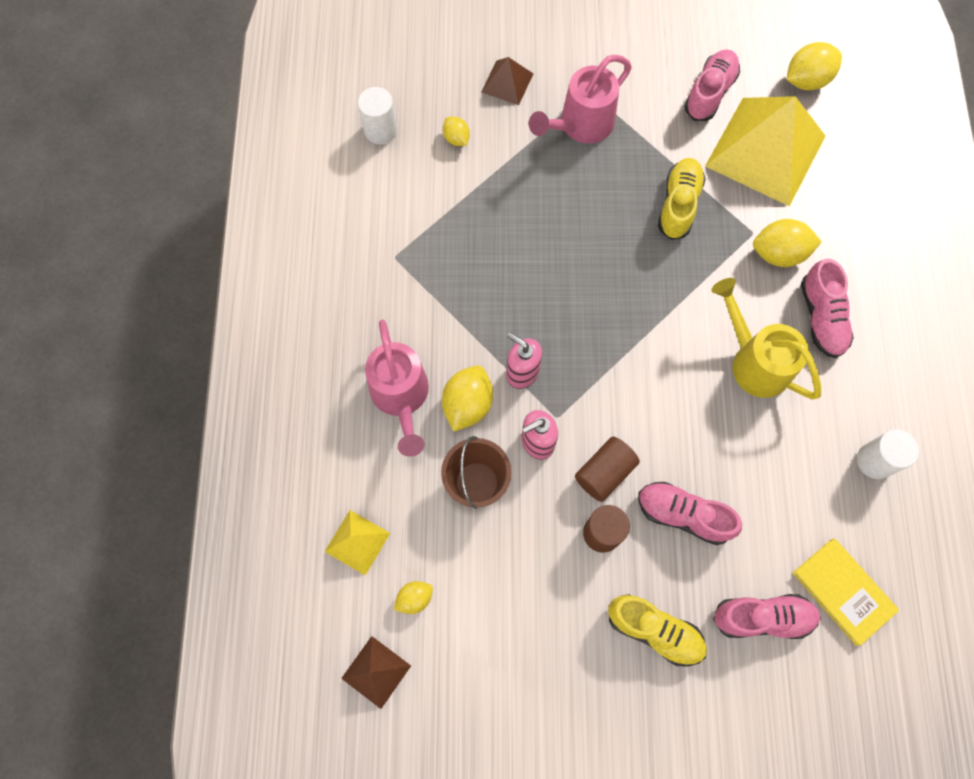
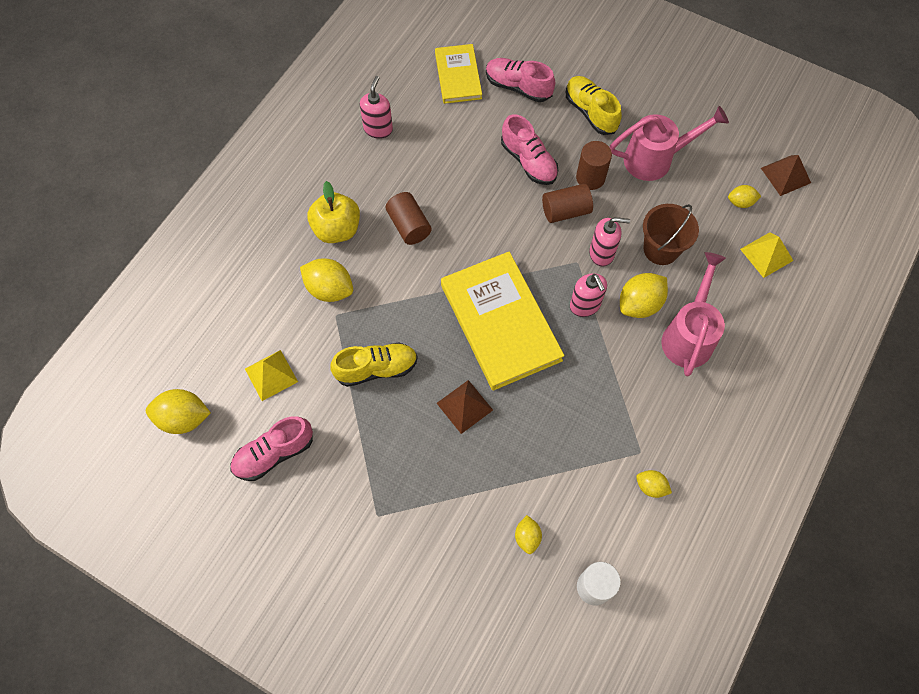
camera: 150 degrees left, 5 degrees down
brown pyramid [481,57,534,105] -> brown pyramid moved to [437,380,493,434]
pink watering can [529,55,632,144] -> pink watering can moved to [610,106,729,181]
yellow shoe [658,158,706,240] -> yellow shoe turned 150 degrees counterclockwise [330,342,418,387]
yellow pyramid [705,96,826,206] -> yellow pyramid [245,350,298,401], size x0.46
yellow watering can [712,278,821,399] -> brown cylinder [385,192,432,245]
pink shoe [801,259,854,358] -> yellow apple [307,181,360,243]
white cylinder [857,429,919,479] -> pink soap dispenser [360,76,393,139]
none -> yellow book [441,252,564,391]
none -> yellow lemon [636,470,672,498]

